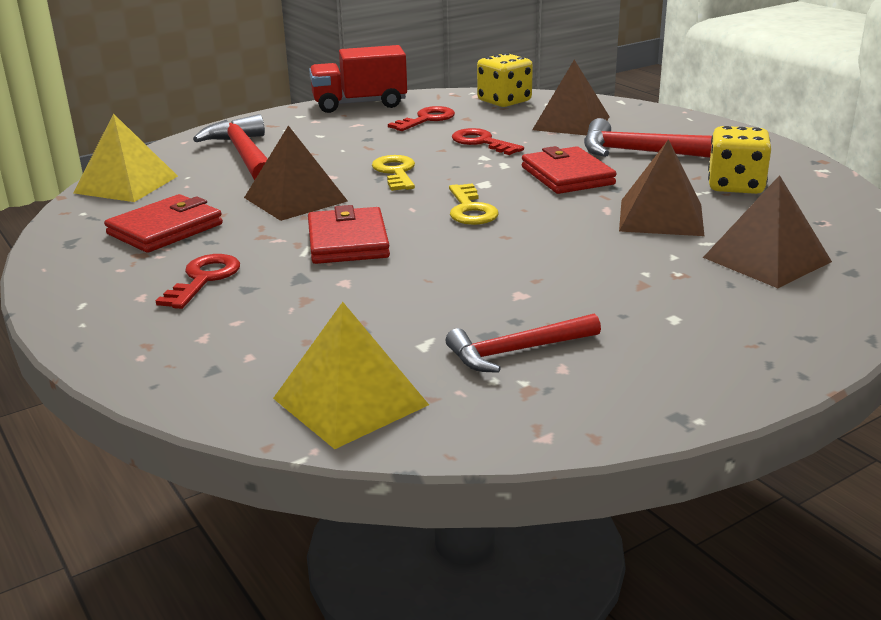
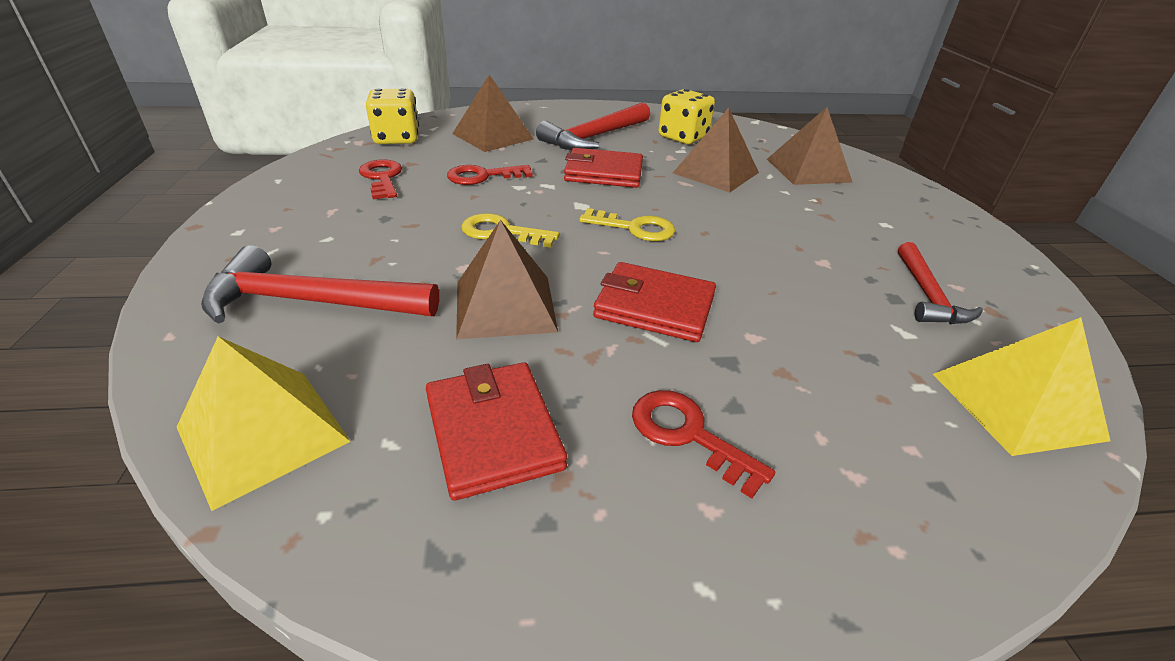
camera: 65 degrees left, 10 degrees up
red truck [309,45,407,113] -> none

